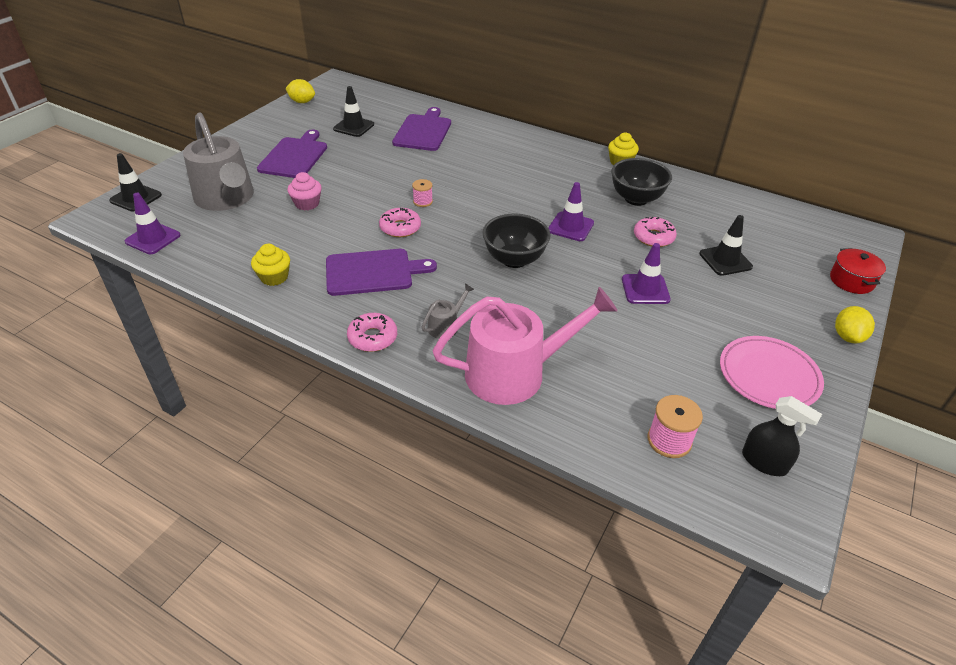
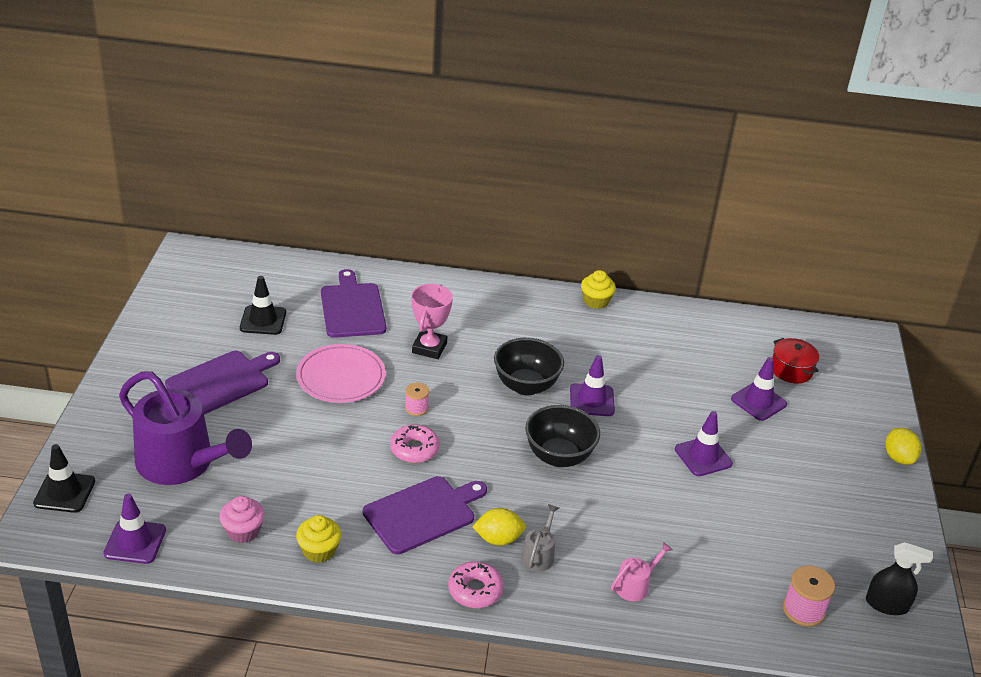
camera: 25 degrees left, 5 degrees down
grey watering can [183,112,254,211] -> purple watering can [119,371,252,485]
purple cutting board [257,130,327,178] -> purple cutting board turned 60 degrees clockwise [165,351,280,414]
yellow lemon [285,79,315,103] -> yellow lemon moved to [472,508,526,546]
pink cupcake [288,172,322,210] -> pink cupcake moved to [219,496,265,543]
pink watering can [432,287,618,405] -> pink watering can [611,542,672,601], size x0.42
black bowl [611,158,672,206] -> black bowl moved to [494,338,564,395]
pink donut [634,217,677,247] -> none
black traffic cone [700,215,753,276] -> purple traffic cone [731,357,787,421]
pink plate [720,336,824,409] -> pink plate moved to [296,344,386,403]
red pot [830,248,886,294] -> red pot moved to [772,338,819,384]
none -> pink trophy [411,284,453,359]

